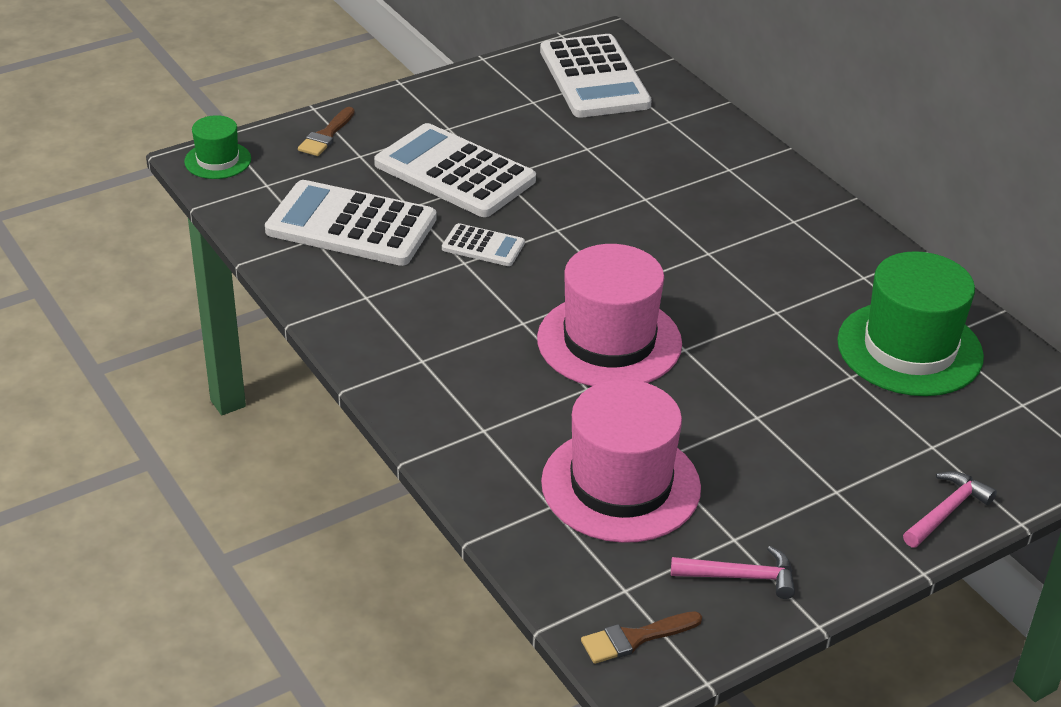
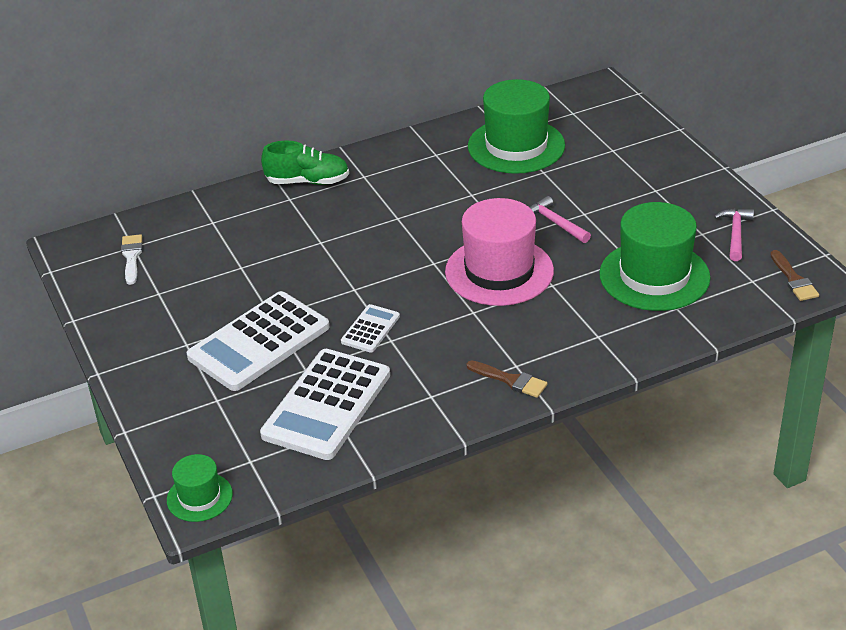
camera: 80 degrees left, 0 degrees up
brown brush [298,107,355,156] -> brown brush moved to [466,360,547,398]
white calculator [540,34,652,118] -> white brush [121,234,143,285]
pink hat [541,379,701,543] -> green hat [599,202,710,311]
pink hammer [903,471,997,548] -> pink hammer moved to [530,196,591,243]
none -> green shoe [261,141,349,185]

